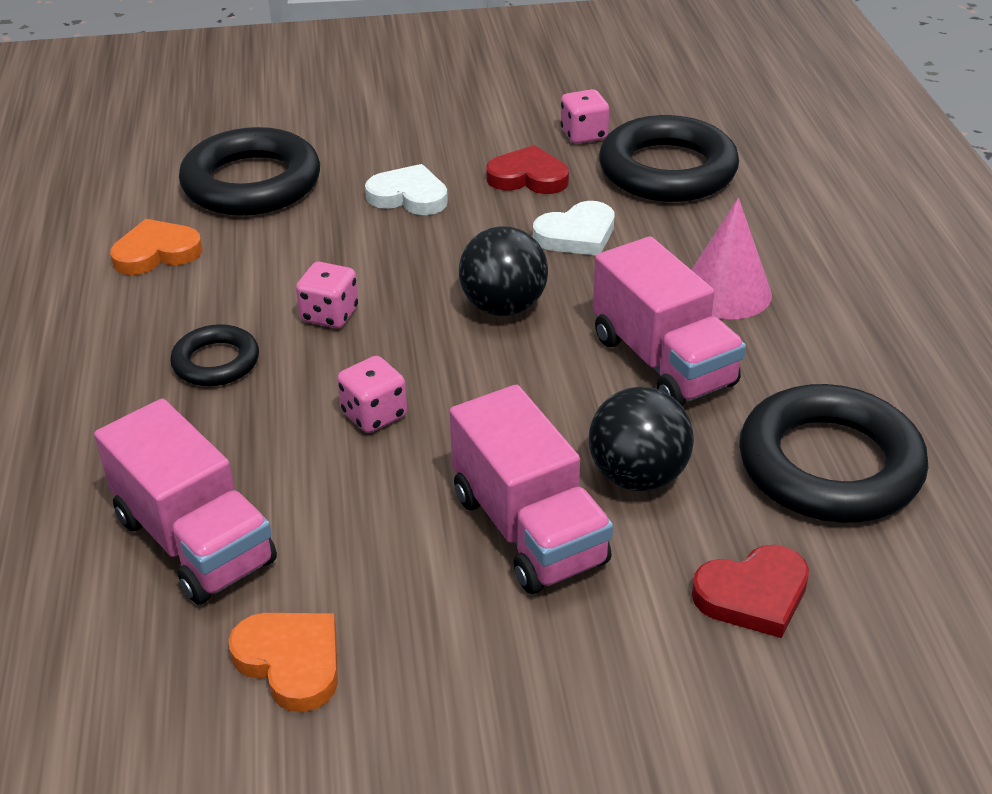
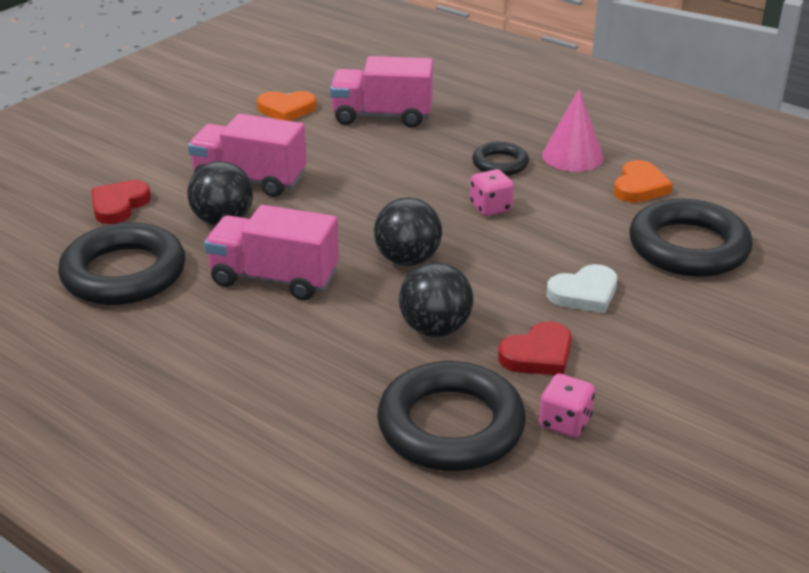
camera: 135 degrees right, 5 degrees down
pink dice [337,356,407,433] -> none
white heart [533,201,615,255] -> black ball [399,262,473,337]
pink cone [692,198,772,319] -> pink cone moved to [542,89,603,172]

